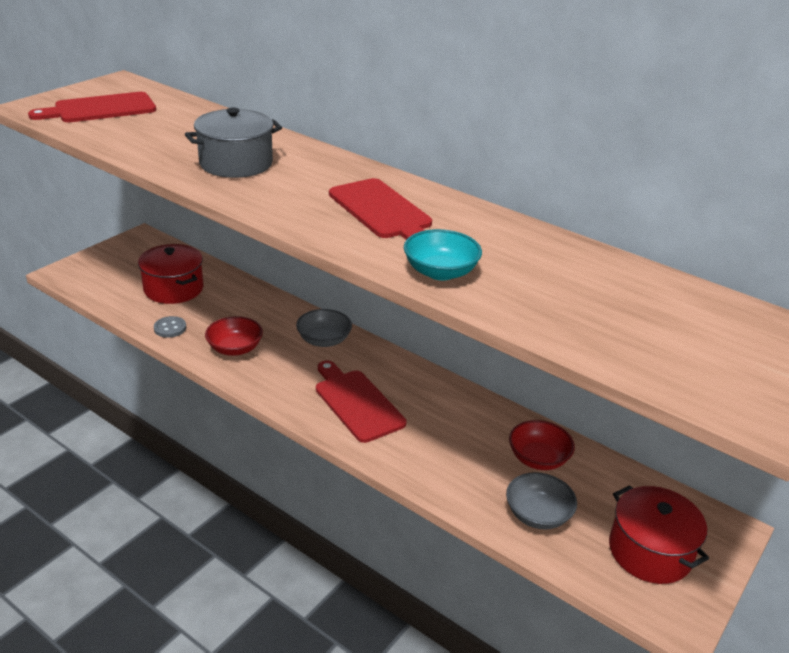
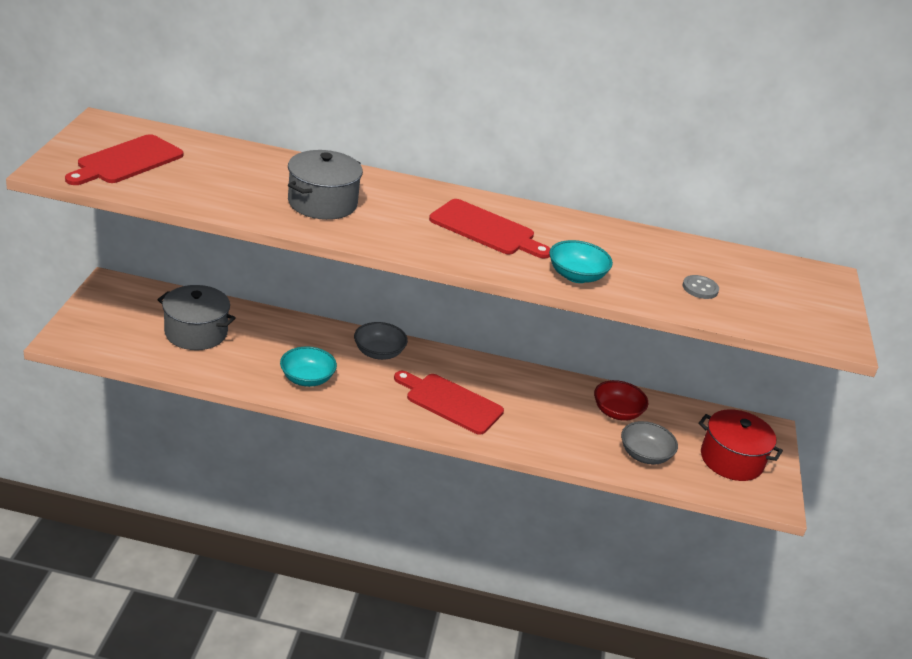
camera: 30 degrees left, 0 degrees up
red pot [138,244,203,304] -> grey pot [157,285,236,350]
grey button [154,316,186,338] -> grey button moved to [683,275,719,299]
red bowl [205,316,263,356] -> turquoise bowl [280,346,337,387]

